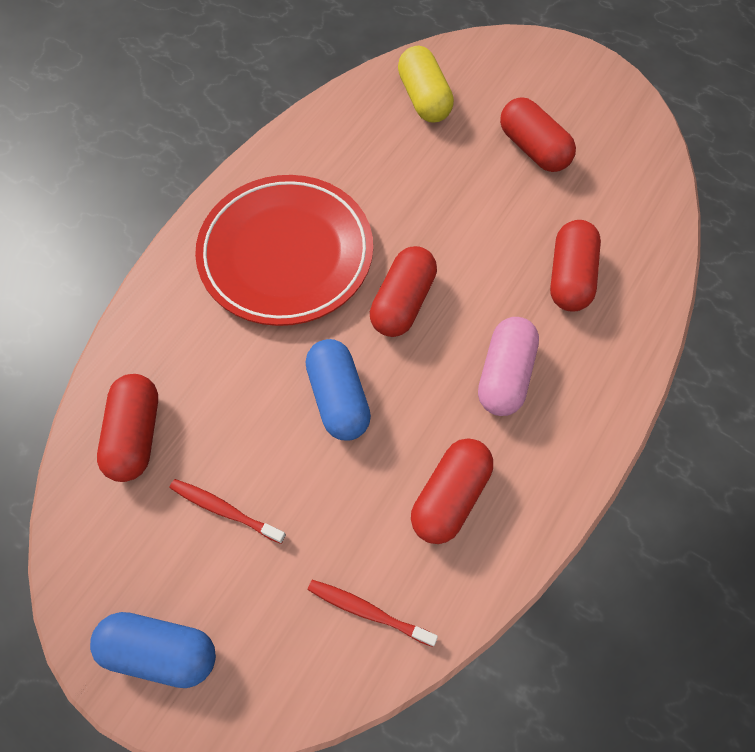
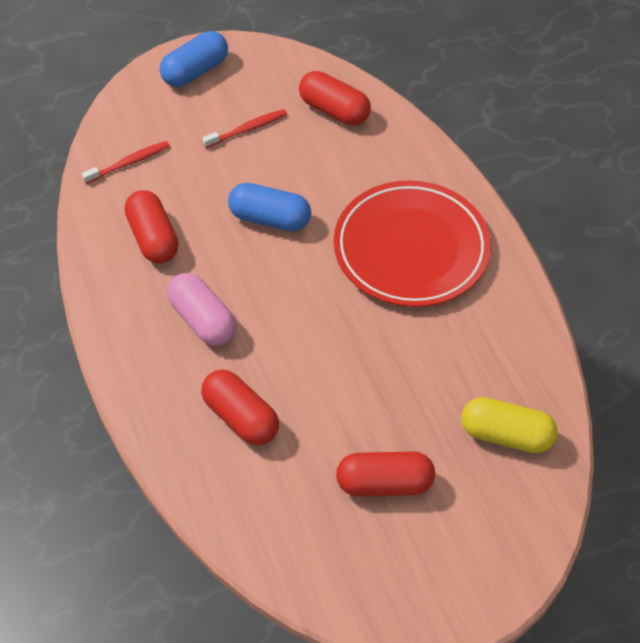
camera: 125 degrees right, 10 degrees down
red capsule [370,246,437,337] -> none

